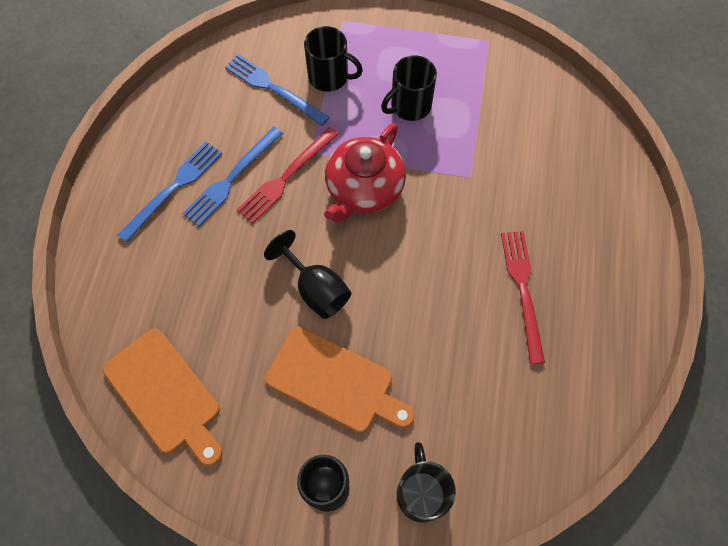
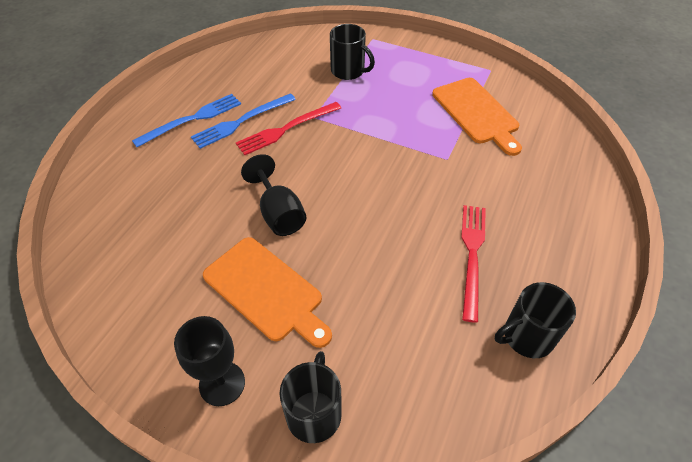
camera: 15 degrees right, 15 degrees down
orange cutting board [103,329,222,466] -> orange cutting board moved to [432,78,522,156]
blue fork [225,54,330,126] -> none
red teapot [324,123,406,223] -> none
black mug [381,55,437,121] -> black mug moved to [495,282,576,358]

